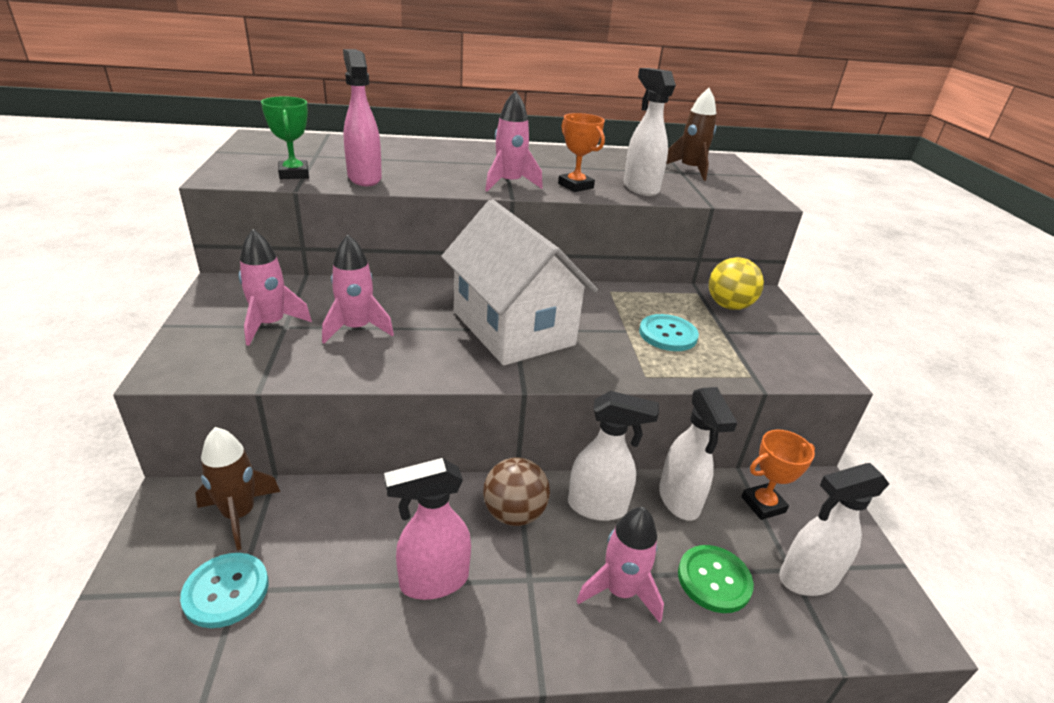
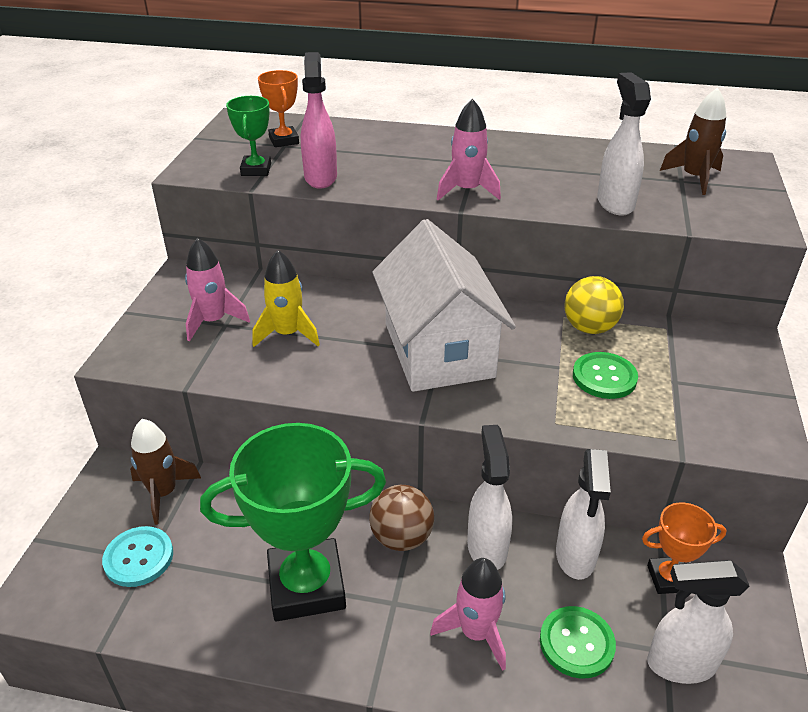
camera: 20 degrees right, 5 degrees up
pink rocket [322,235,394,344] -> yellow rocket [252,250,320,347]
pink spray bottle [384,458,471,600] -> green trophy [200,423,386,621]
orange trophy [558,113,605,192] -> orange trophy moved to [258,70,299,147]
white spray bottle [568,391,659,521] -> white spray bottle turned 120 degrees counterclockwise [467,425,512,570]
turquoise button [639,314,699,351] -> green button [573,352,638,399]
yellow ball [709,257,764,310] -> yellow ball moved to [564,276,624,334]

